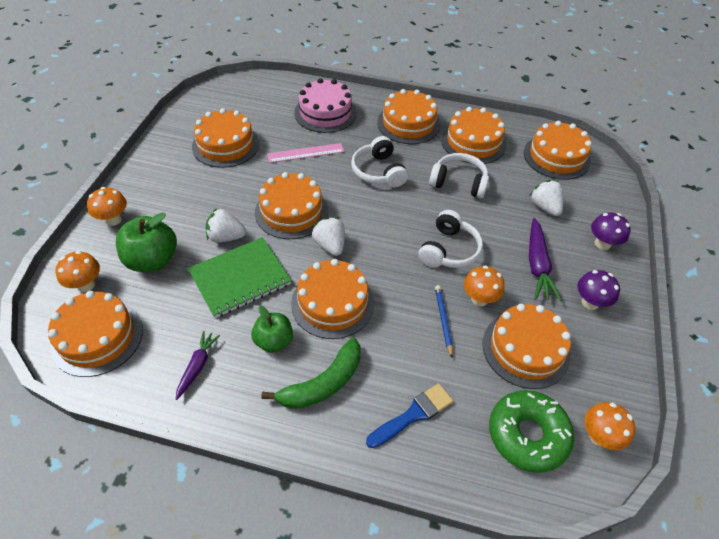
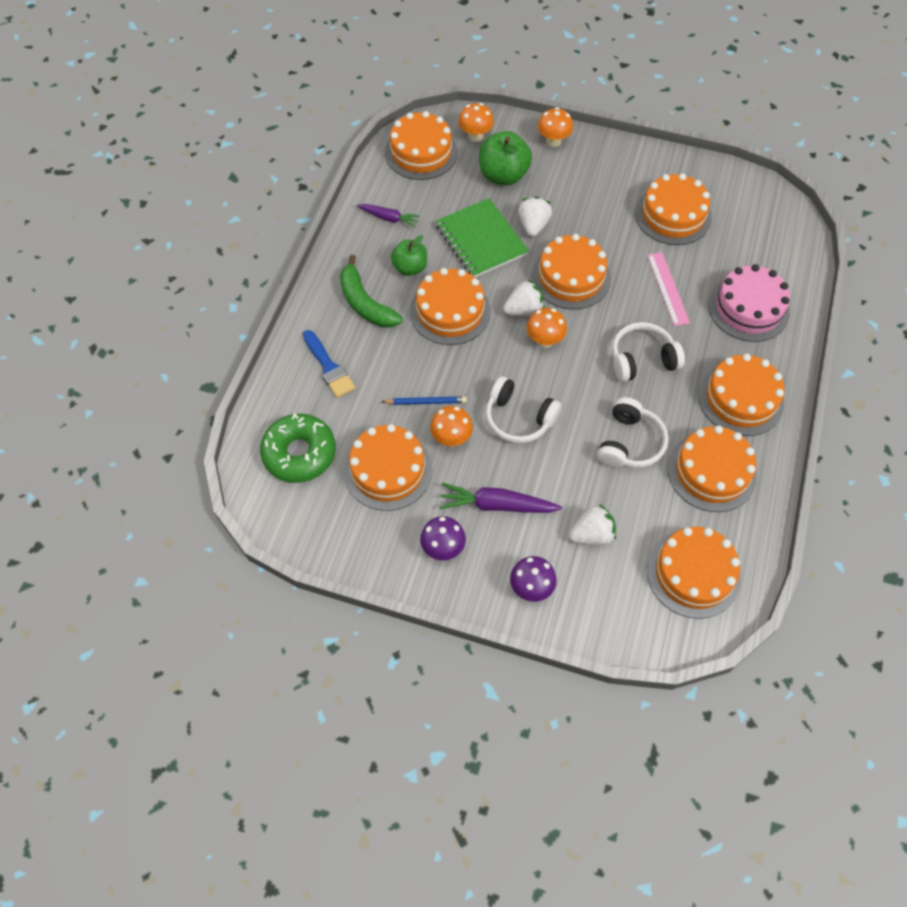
camera: 95 degrees right, 10 degrees up
orange mushroom [584,402,635,450] -> orange mushroom moved to [527,308,567,348]

